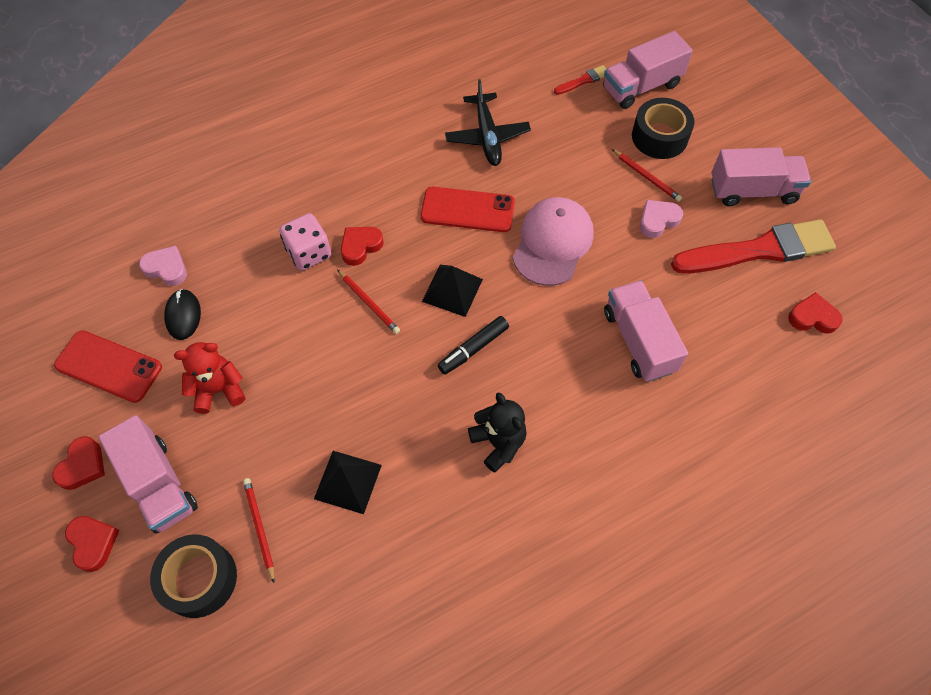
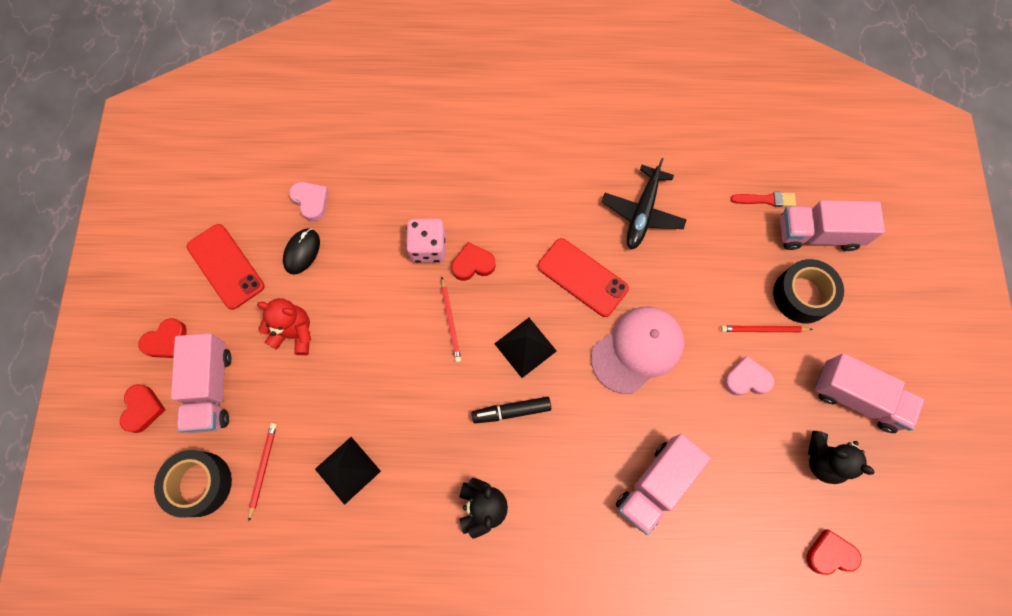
camera: 30 degrees right, 10 degrees up
pink truck [604,280,688,382] -> pink truck turned 150 degrees counterclockwise [616,434,711,535]
red pencil [612,149,682,202] -> red pencil turned 105 degrees clockwise [721,326,813,332]
red brush [671,219,836,274] -> black teddy bear [808,431,875,484]
red heart [788,292,843,334] -> red heart turned 45 degrees counterclockwise [806,529,862,575]

